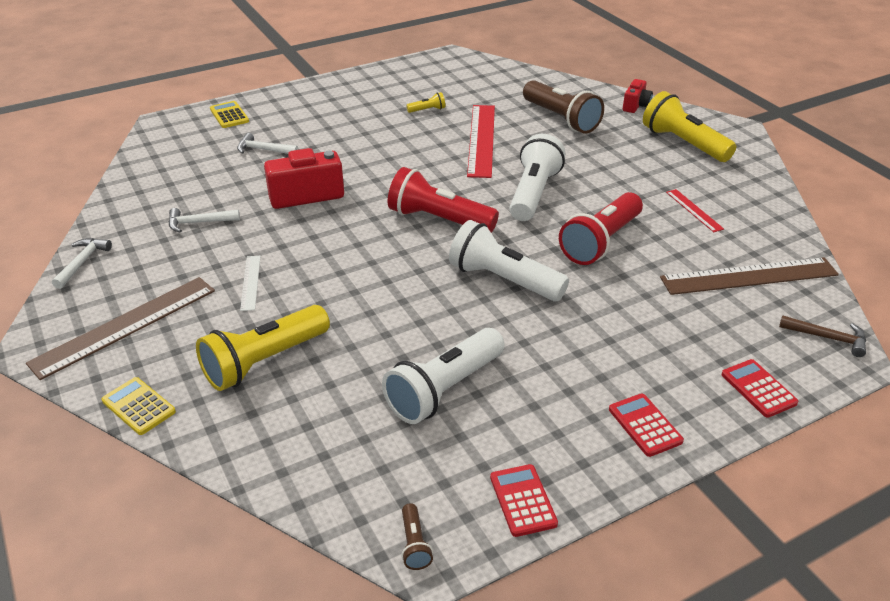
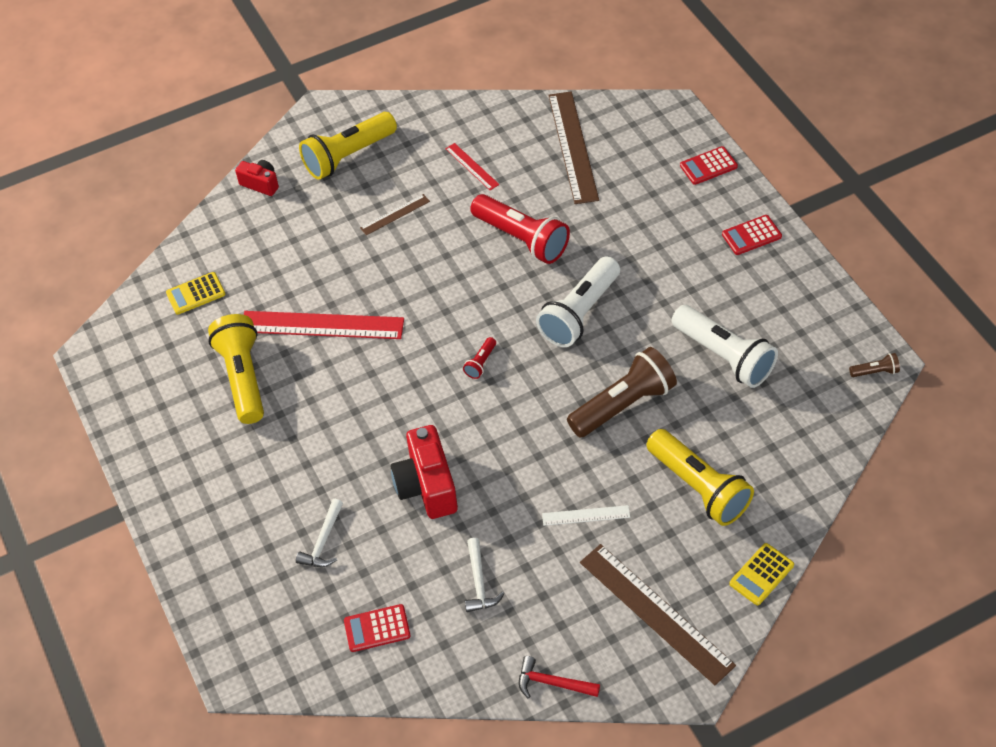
camera: 85 degrees left, 15 degrees up
white hammer [52,238,112,289] -> red hammer [519,656,600,698]
yellow calculator [210,101,249,128] -> yellow calculator moved to [166,272,225,315]
red flashlight [388,167,499,233] -> red flashlight [463,337,496,379], size x0.43
yellow flashlight [406,92,445,113] -> yellow flashlight [208,314,264,424], size x2.35
red calculator [490,464,558,537] -> red calculator moved to [344,604,411,652]
white flashlight [509,134,565,221] -> none
brown flashlight [523,80,604,134] -> brown flashlight moved to [567,347,677,438]
red ruler [666,189,724,232] -> red ruler turned 75 degrees clockwise [445,143,499,190]
brown hammer [779,315,866,357] -> none
none -> brown ruler [360,194,430,235]

